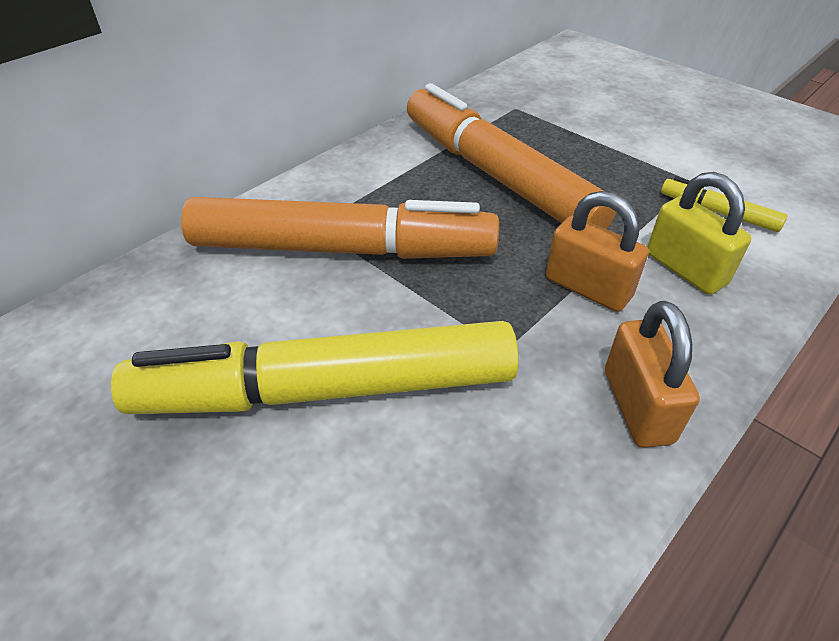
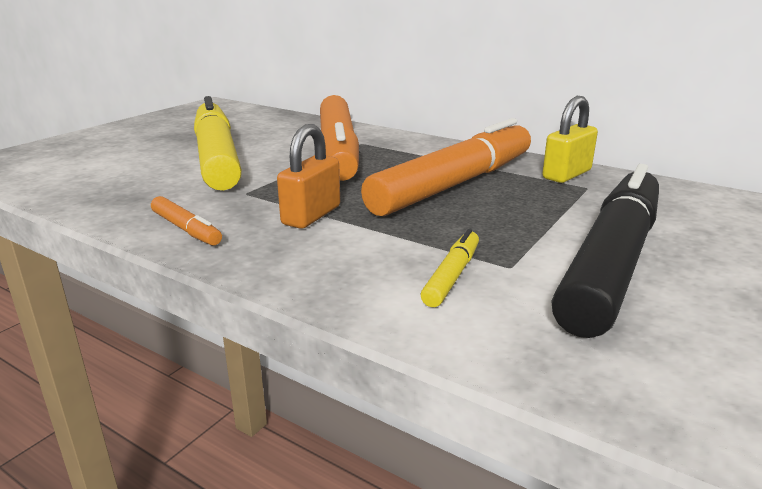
camera: 80 degrees right, 20 degrees down
orange padlock [605,301,700,448] -> orange marker [151,196,222,246]
yellow padlock [647,172,751,294] -> yellow padlock moved to [542,96,598,183]
none -> black marker [552,164,659,338]

